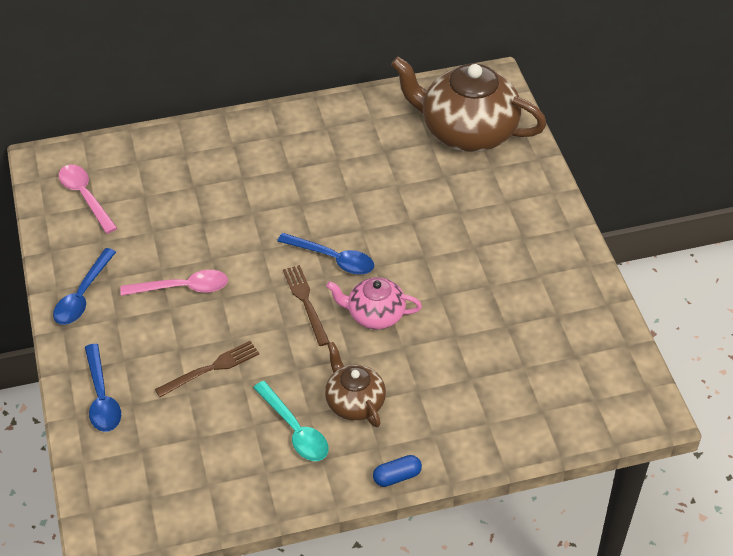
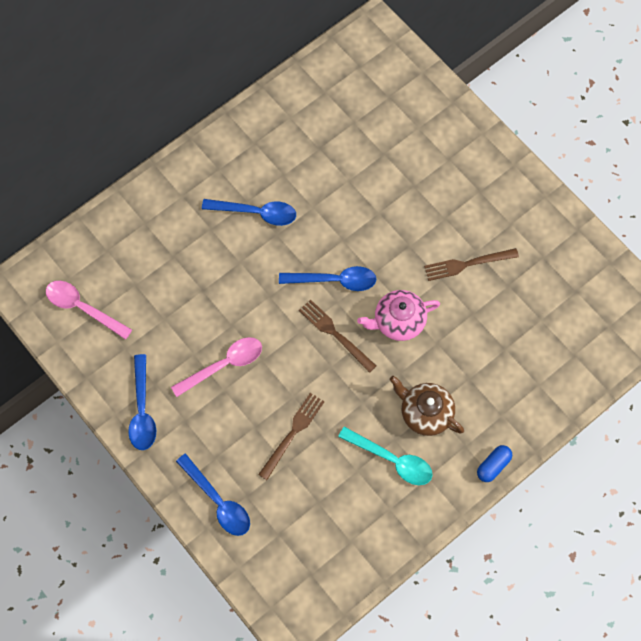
camera: 25 degrees left, 20 degrees up
brown teapot [391,56,546,152] -> none
none -> blue spoon [202,199,296,226]
none -> brown fork [424,248,519,281]

